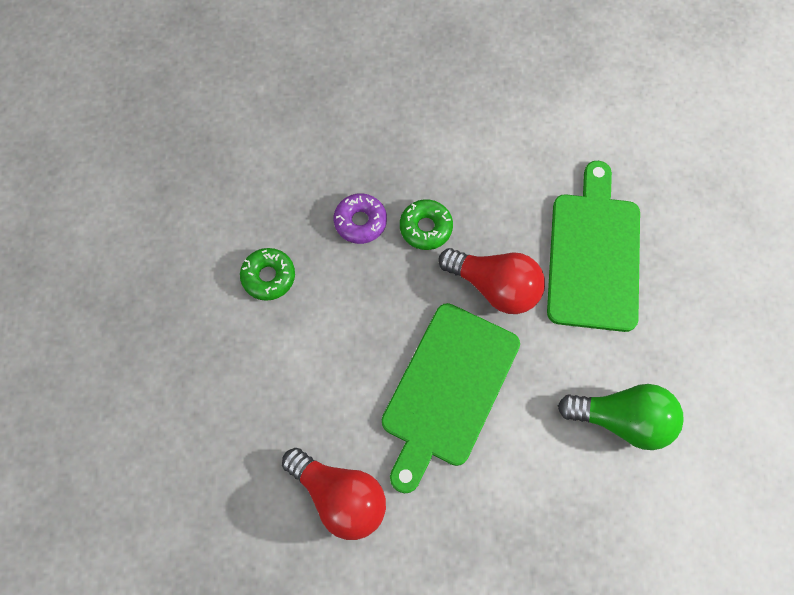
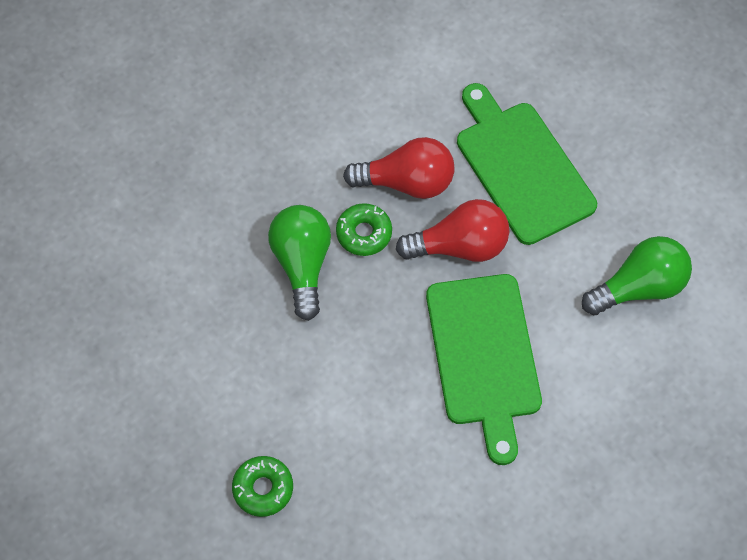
camera: 35 degrees left, 5 degrees down
green donut [240,248,295,301] -> green donut moved to [232,456,293,517]
red light bulb [282,448,386,540] -> red light bulb moved to [343,137,454,199]
purple donut [334,193,387,244] -> green light bulb [268,205,331,321]

